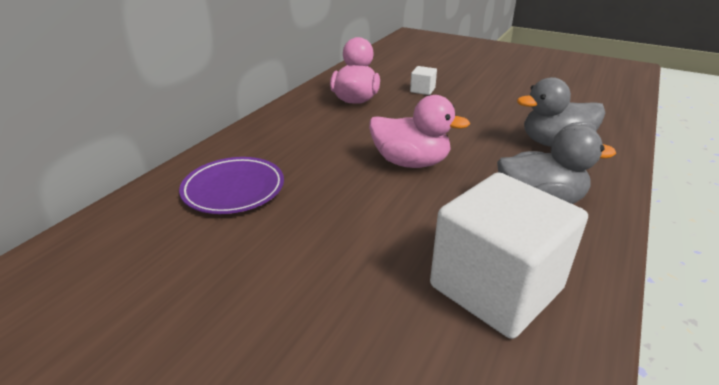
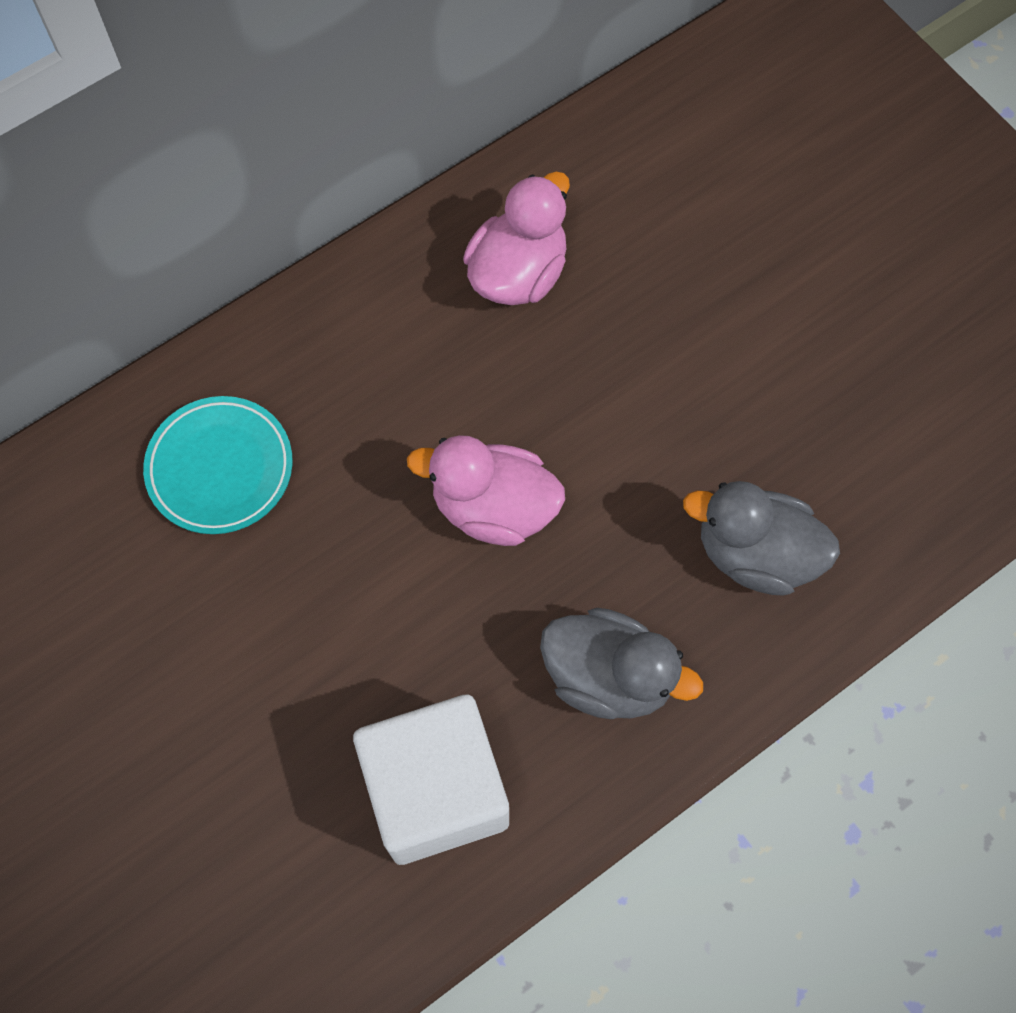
camera: 25 degrees right, 35 degrees up
purple plate [179,157,284,214] -> turquoise plate [143,396,293,534]
pink duck [369,95,470,168] -> pink duck turned 150 degrees clockwise [407,435,565,546]
white cube [410,66,437,95] -> none

